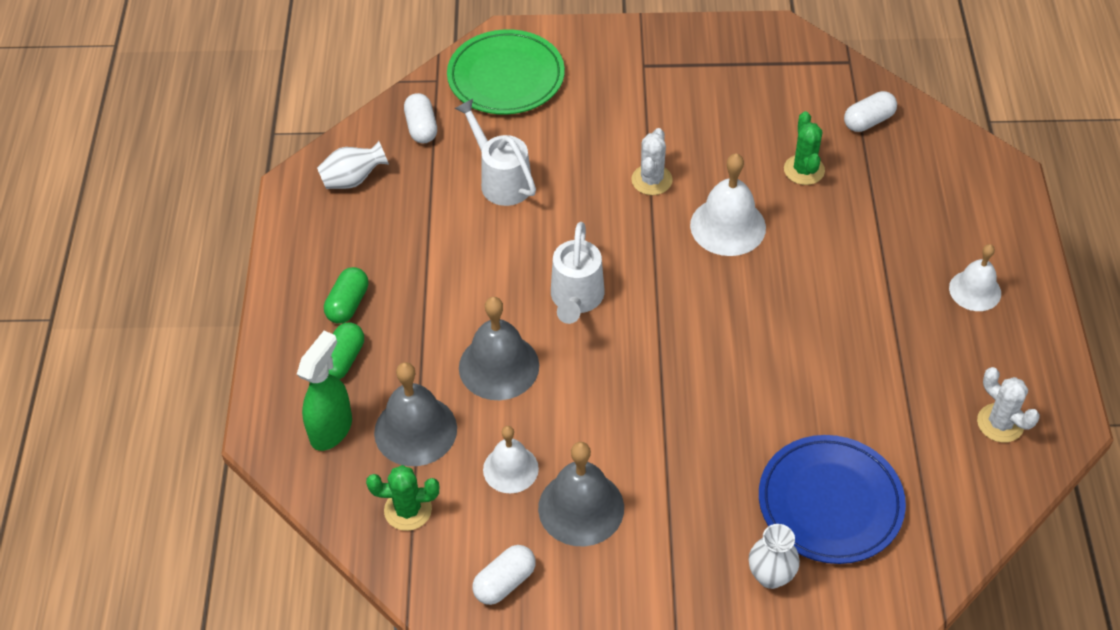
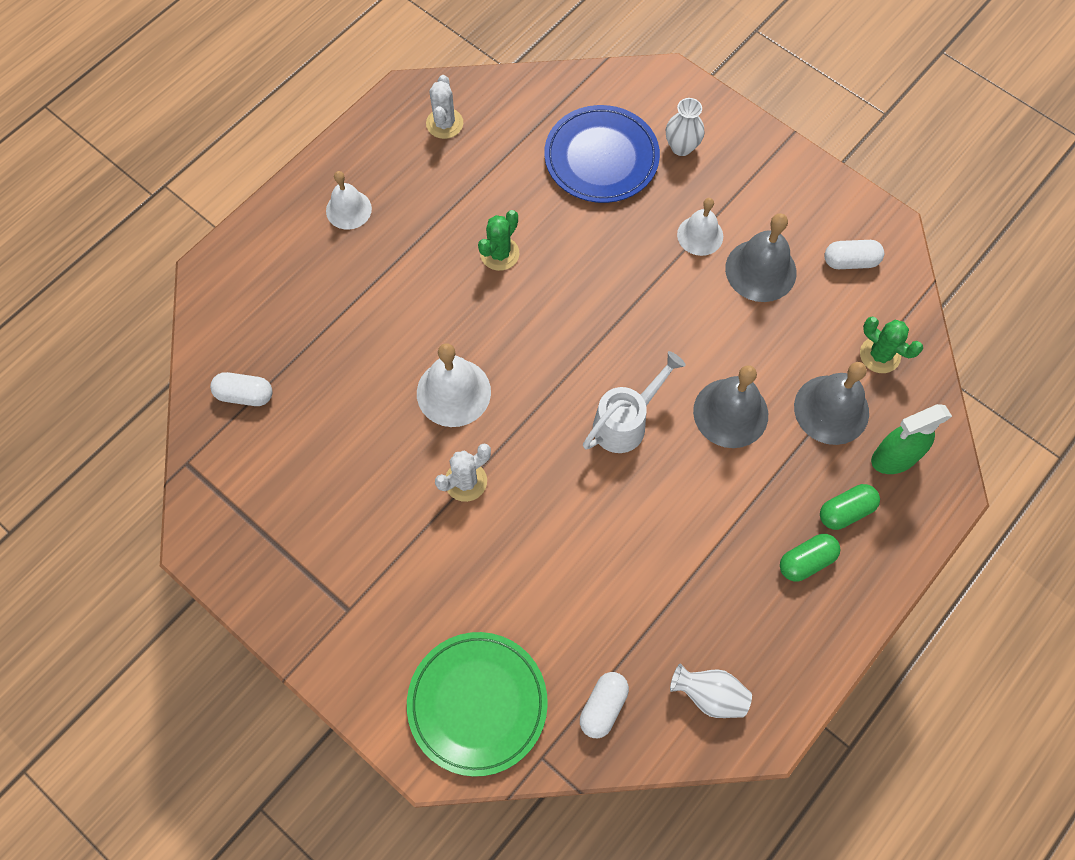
camera: 140 degrees left, 15 degrees up
white watering can [454,99,536,206] -> none
white bell [483,426,539,493] -> white bell moved to [677,198,723,256]
green cactus [784,111,825,185] -> green cactus moved to [478,210,519,271]

